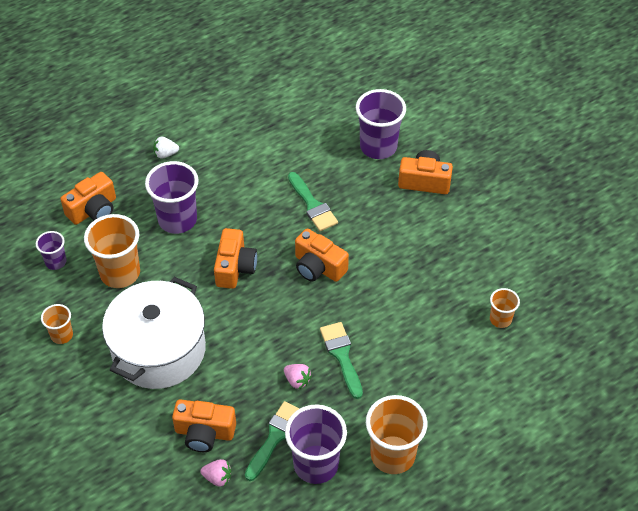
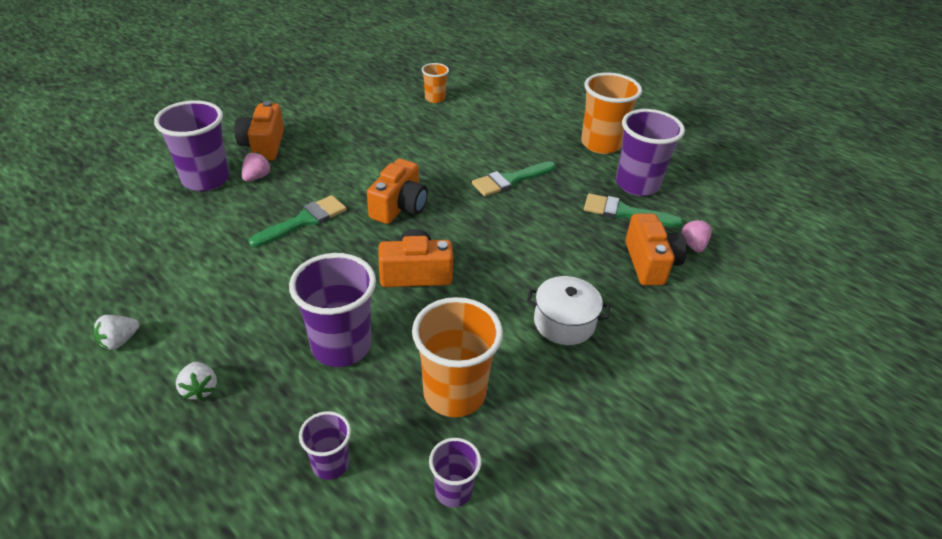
camera: 105 degrees left, 10 degrees down
orange cup [41,304,73,344] -> none
orange camera [60,172,116,225] -> purple cup [299,411,351,480]
white pot [102,277,206,389] -> white pot [527,276,610,345], size x0.50
pink strawberry [284,364,312,389] -> pink strawberry moved to [242,152,271,182]
none -> white strawberry [93,315,139,350]

